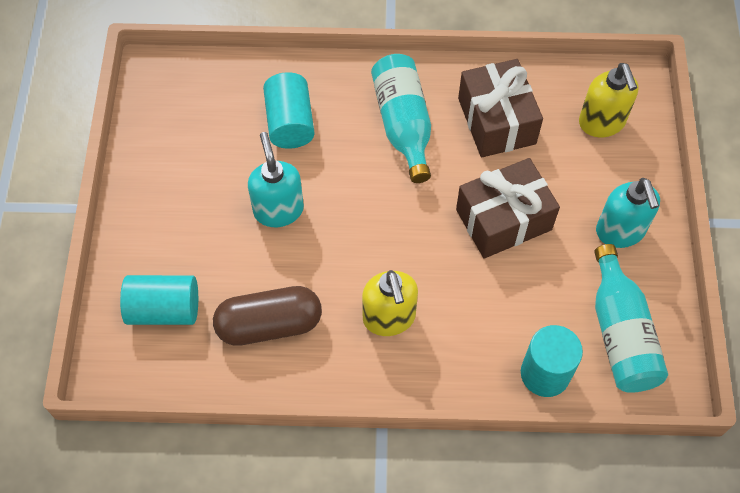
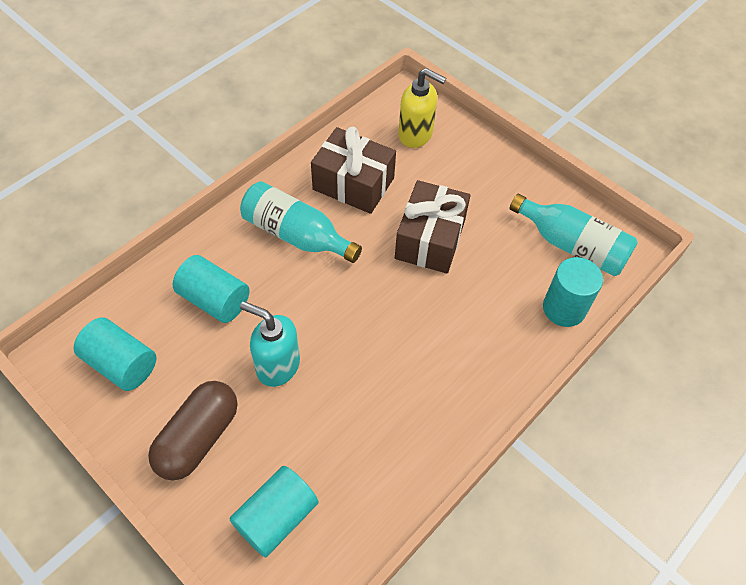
camera: 50 degrees left, 5 degrees down
brown capsule [213,286,322,346] -> brown capsule moved to [148,381,237,481]
yellow soap dispenser [362,270,418,336] -> none
turquoise soap dispenser [596,178,660,248] -> none
none -> turquoise cylinder [74,317,156,391]

